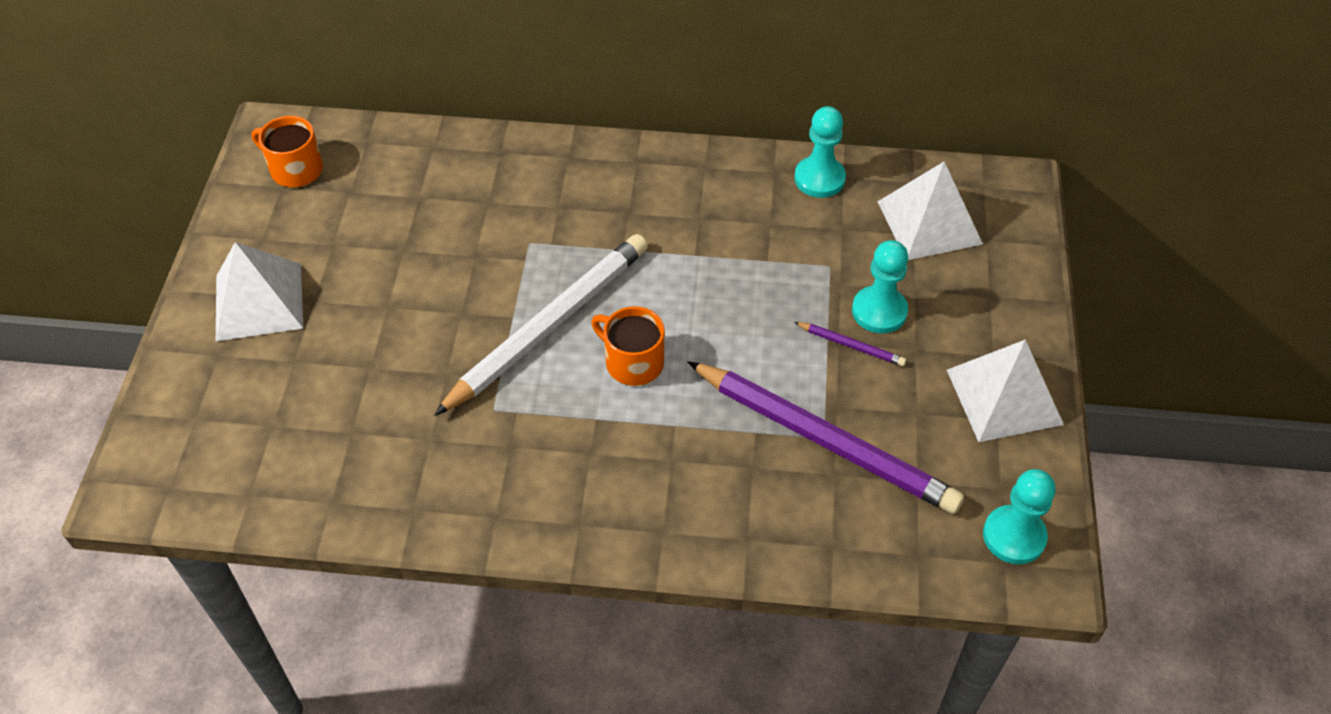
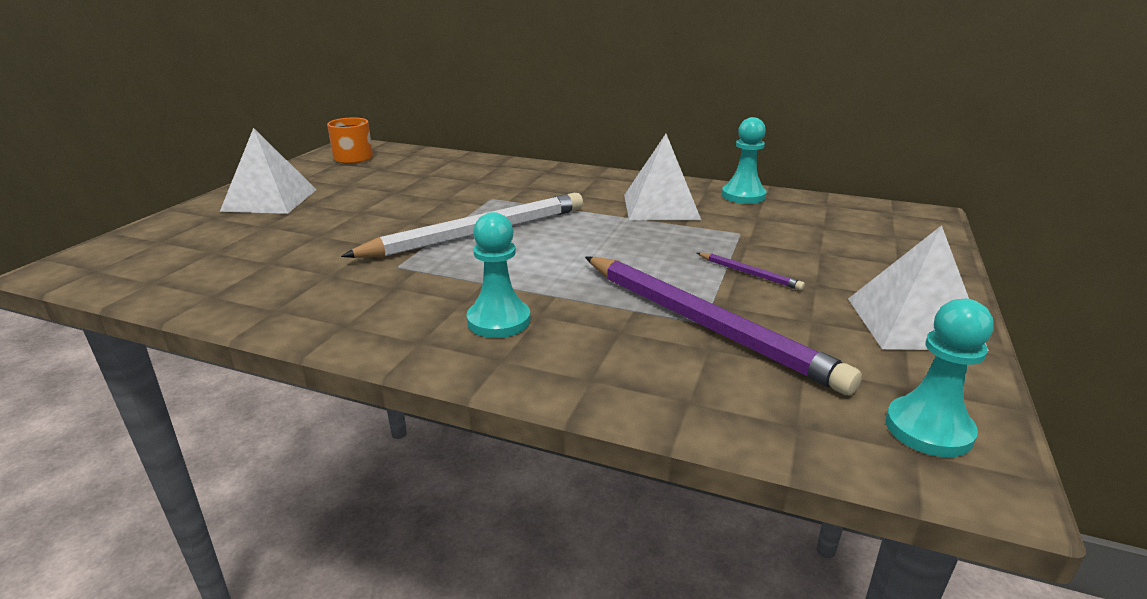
camera: 15 degrees right, 25 degrees down
orange mug [591,306,665,386] -> none
turquoise pawn [852,240,908,333] -> turquoise pawn moved to [467,212,531,338]
white pyramid [877,161,983,260] -> white pyramid moved to [624,134,701,220]

